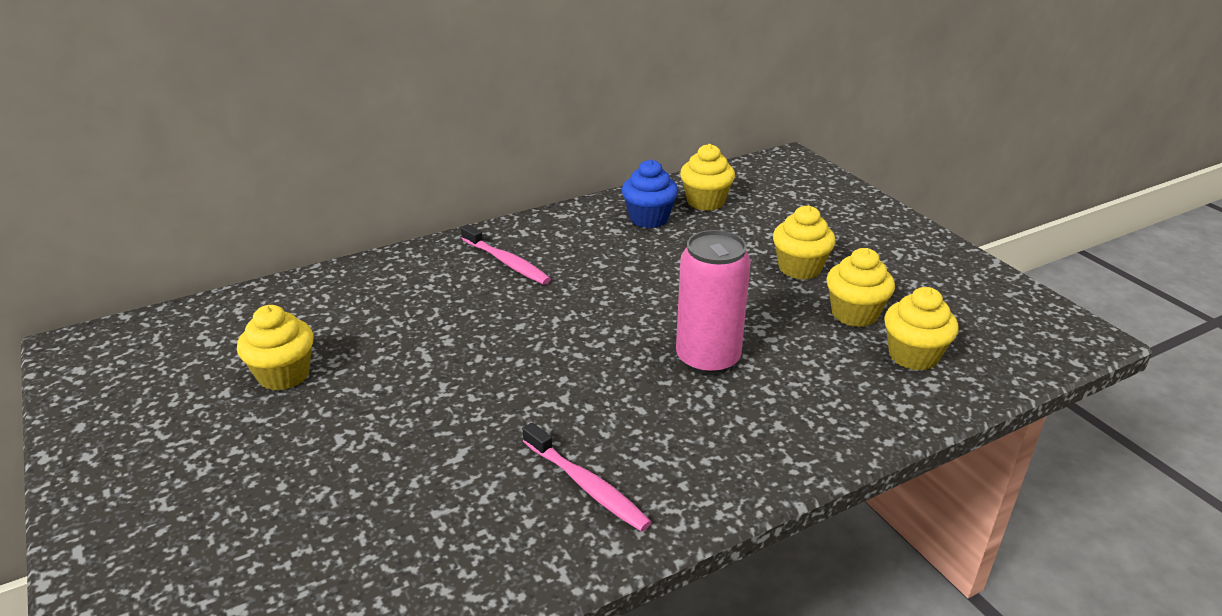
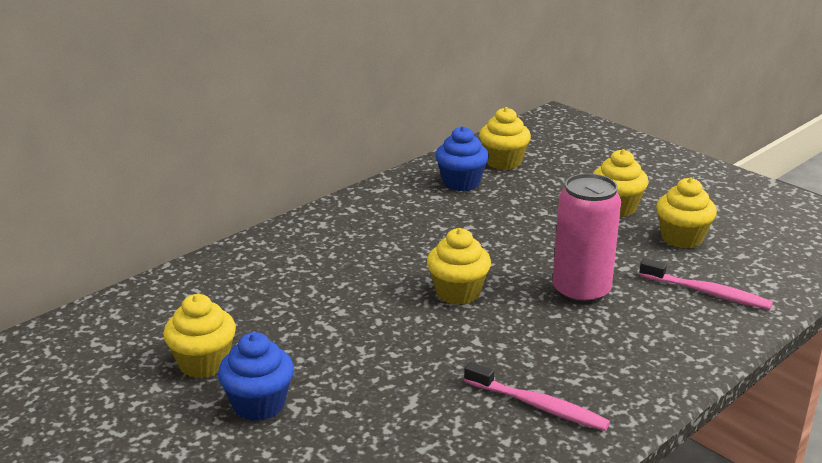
camera: 15 degrees left, 5 degrees down
pink toothbrush [461,224,551,285] -> pink toothbrush moved to [639,259,773,310]
yellow cupcake [884,287,959,371] -> yellow cupcake moved to [427,228,491,305]
none -> blue cupcake [218,332,294,421]

